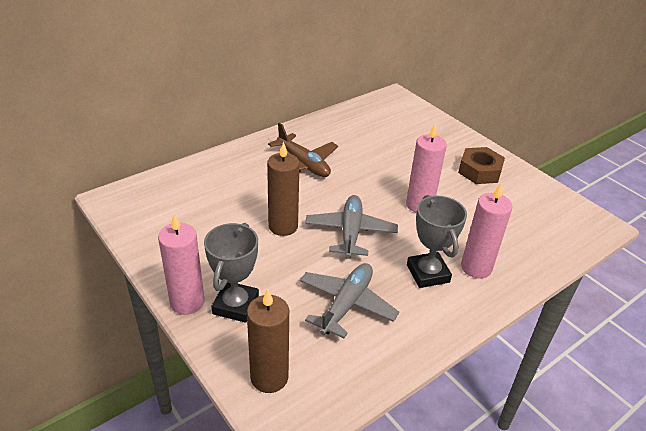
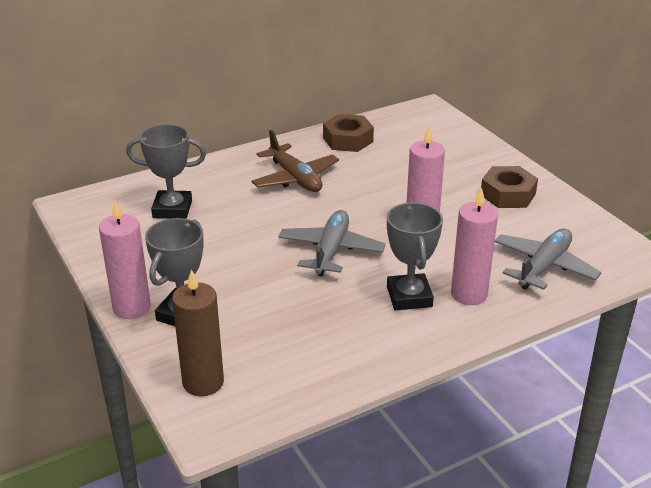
camera: 10 degrees right, 5 degrees down
brown candle [267,142,300,236] -> none
grey plane [300,263,399,338] -> grey plane moved to [495,229,602,290]
none -> grey trophy [126,124,206,219]
none -> brown nut [323,114,374,152]

